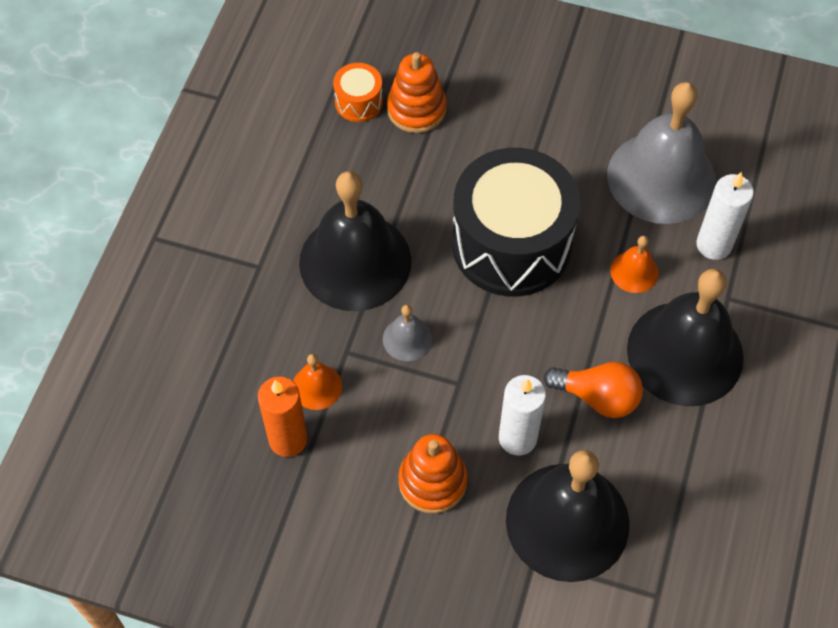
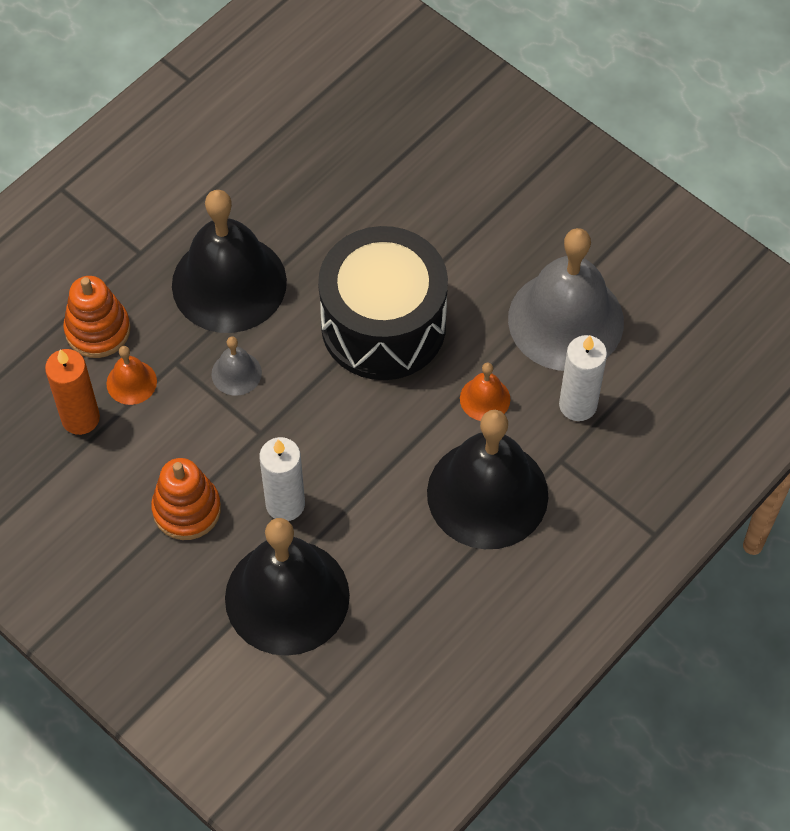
camera: 25 degrees right, 0 degrees up
orange drum [333,63,383,122] -> none
orange stacking toy [387,52,447,133] -> orange stacking toy moved to [63,276,131,358]
orange light bulb [544,362,643,418] -> none

